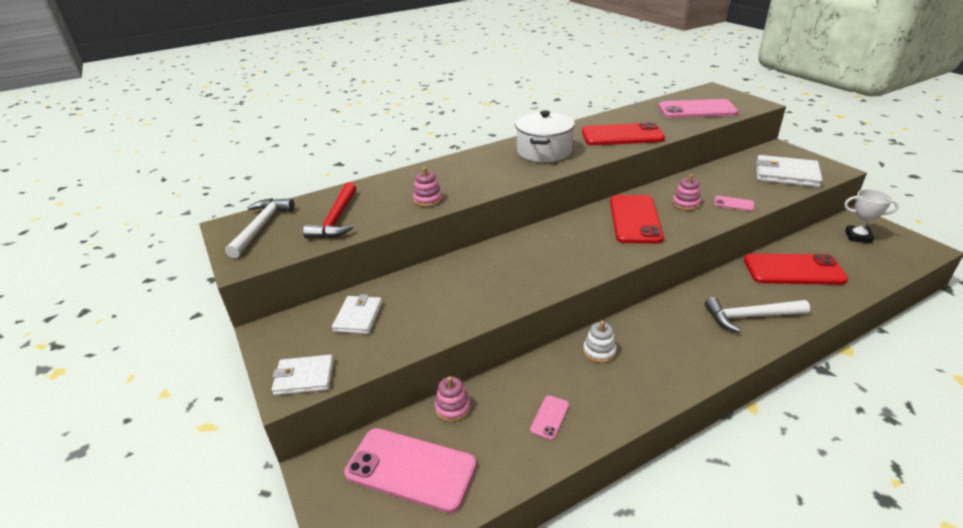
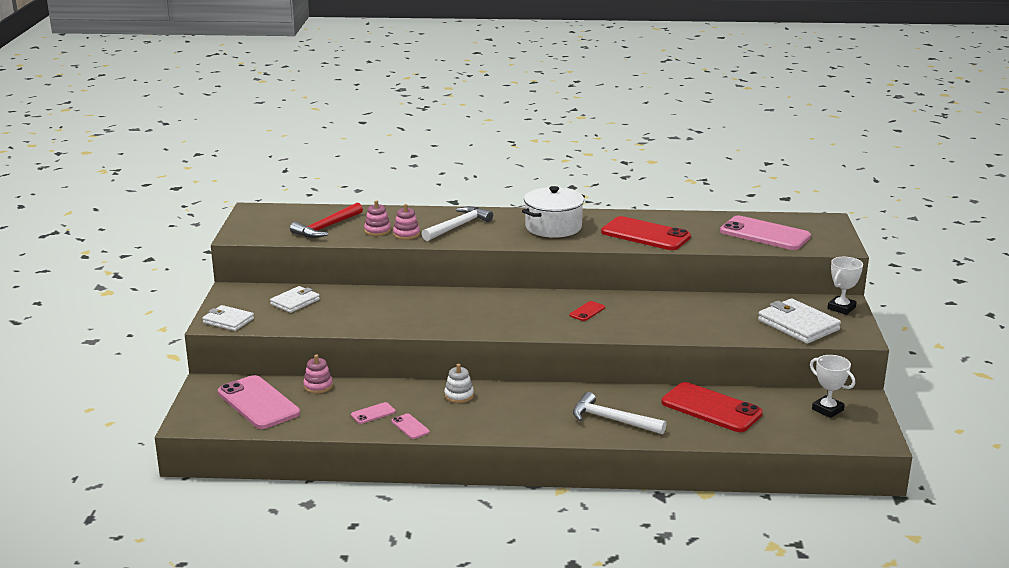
camera: 30 degrees right, 10 degrees down
white hammer [225,198,295,258] -> white hammer moved to [422,206,493,241]
red phone [610,195,664,244] -> red phone [569,301,605,321], size x0.44
pink stacking toy [672,174,701,211] -> pink stacking toy moved to [364,200,391,236]
pink phone [714,196,754,211] -> pink phone moved to [391,414,430,439]
none -> white trophy [827,257,863,315]

